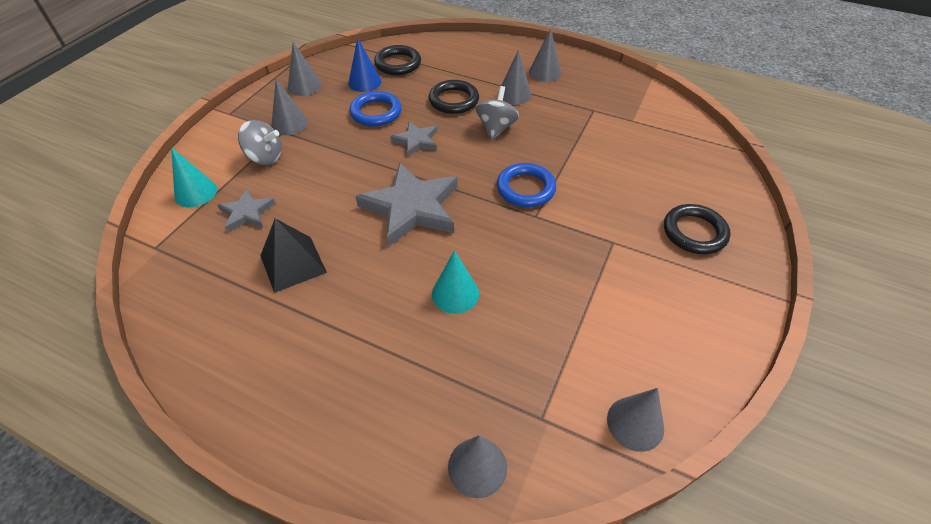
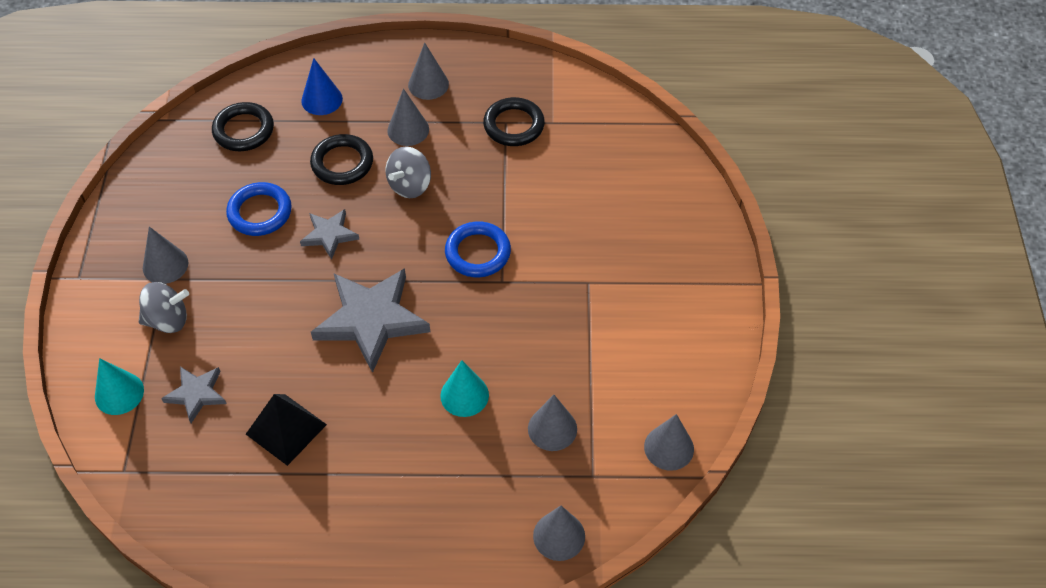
camera: 25 degrees left, 5 degrees up
grey cone [288,42,322,96] -> grey cone moved to [528,395,577,451]
blue cone [348,38,382,92] -> blue cone moved to [301,58,343,115]
grey spinning top [476,86,519,140] -> grey spinning top turned 135 degrees counterclockwise [386,146,431,198]
black ring [664,204,730,254] -> black ring moved to [483,97,545,146]

